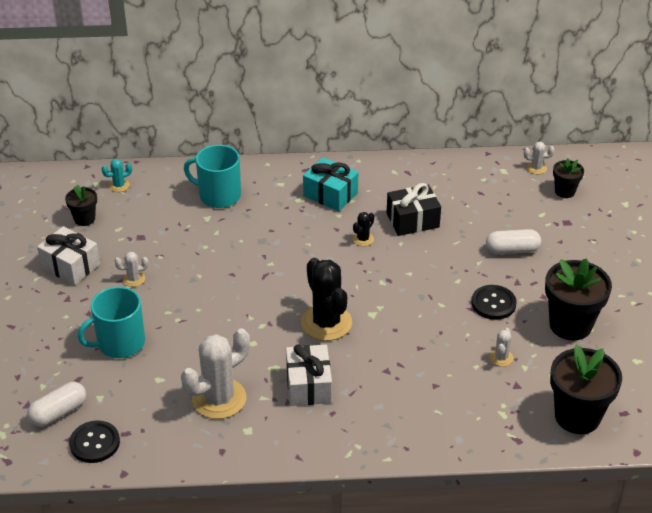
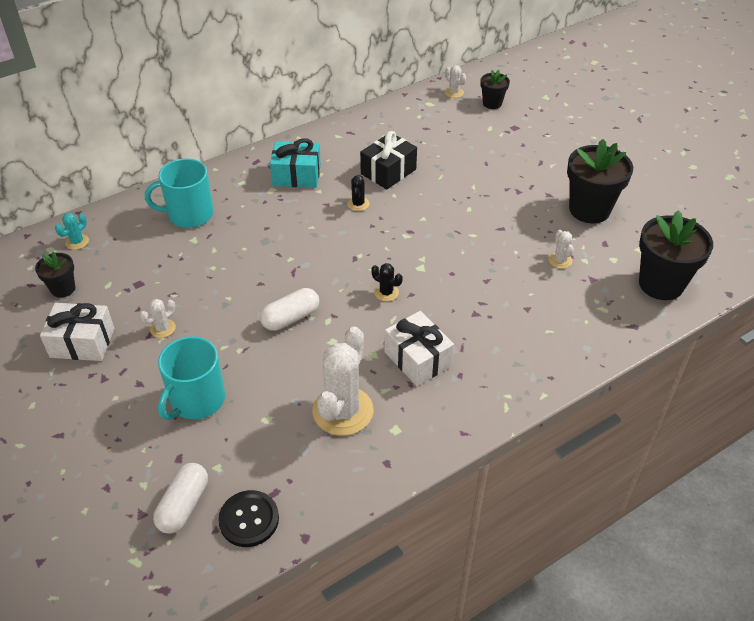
camera: 30 degrees left, 5 degrees up
black cactus [301,258,352,341] -> black cactus [371,263,402,301], size x0.45
black button [471,285,516,320] -> none
white capsule [486,229,541,255] -> white capsule moved to [260,288,319,331]
white cactus [524,142,555,174] -> white cactus turned 75 degrees clockwise [445,65,466,98]

